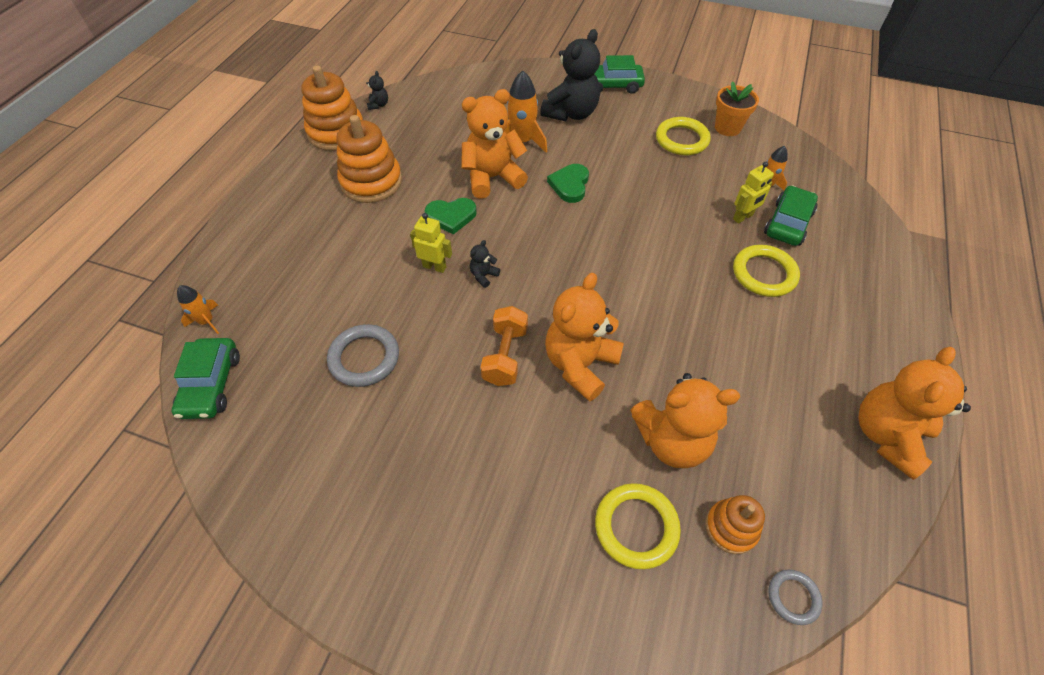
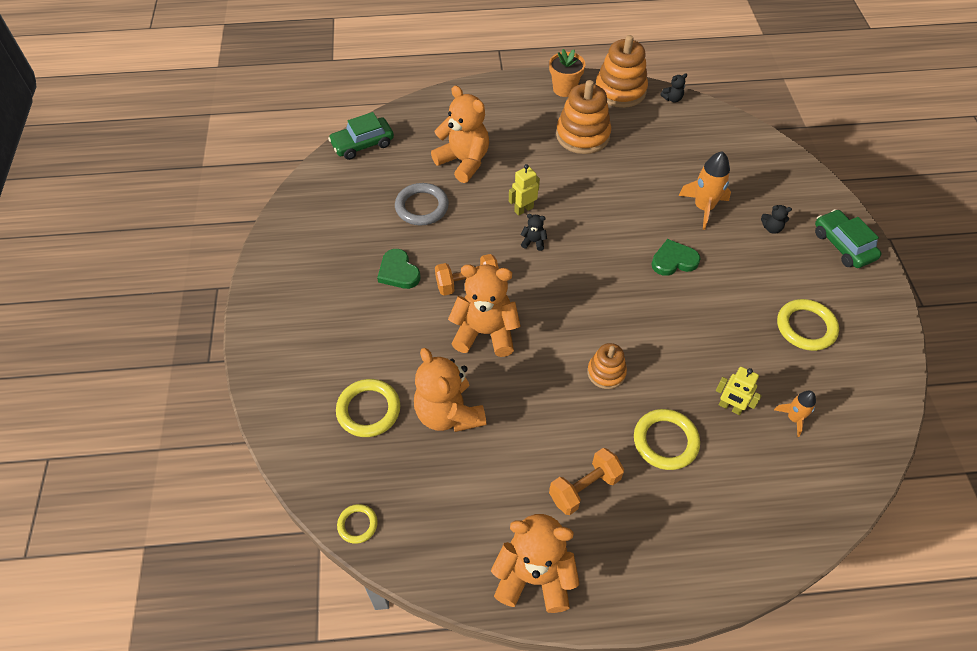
camera: 65 degrees right, 0 degrees up
orange rocket [177,285,219,334] -> none
yellow robot [410,213,452,273] -> yellow robot turned 120 degrees counterclockwise [509,164,540,216]
green heart [425,198,477,234] -> green heart moved to [377,249,421,289]
orange teddy bear [461,89,528,199] -> orange teddy bear moved to [431,86,489,183]
black teddy bear [540,29,600,121] -> black teddy bear [761,205,792,234], size x0.42
orange stacking toy [705,495,765,554] -> orange stacking toy moved to [587,343,627,389]
orange flower pot [715,81,759,136] -> orange flower pot moved to [549,49,586,97]
green car [764,185,818,246] -> none
grey ring [768,570,822,625] -> yellow ring [337,504,378,544]
none -> orange dumbbell [549,448,624,515]

